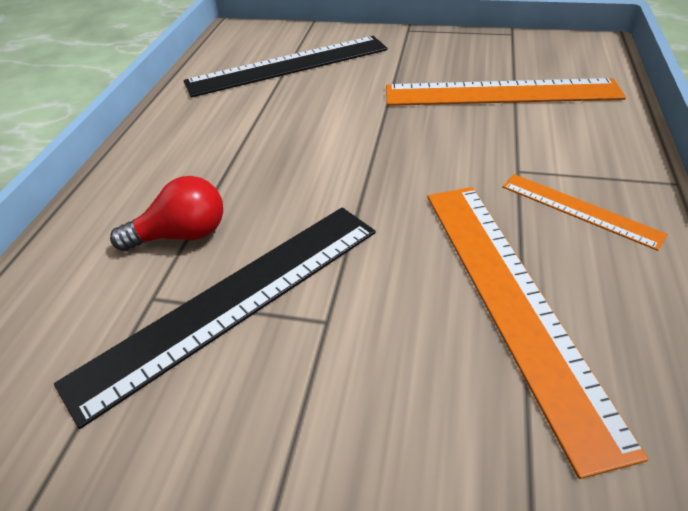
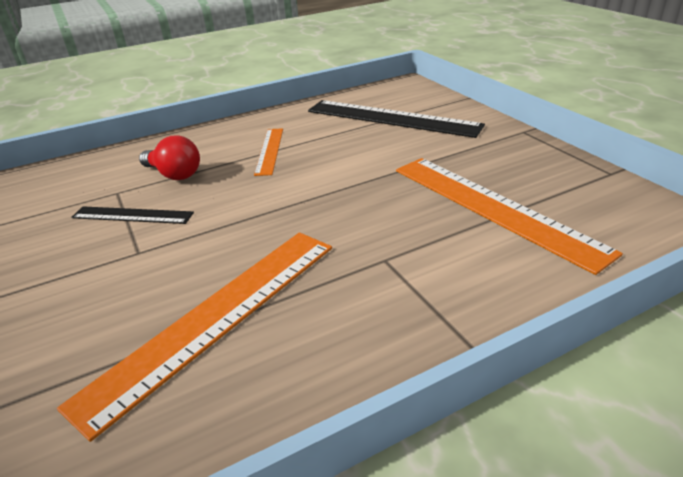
camera: 50 degrees right, 10 degrees down
black ruler [54,207,376,429] -> black ruler [71,206,194,224], size x0.52
orange ruler [502,174,668,251] -> orange ruler moved to [254,128,283,176]

